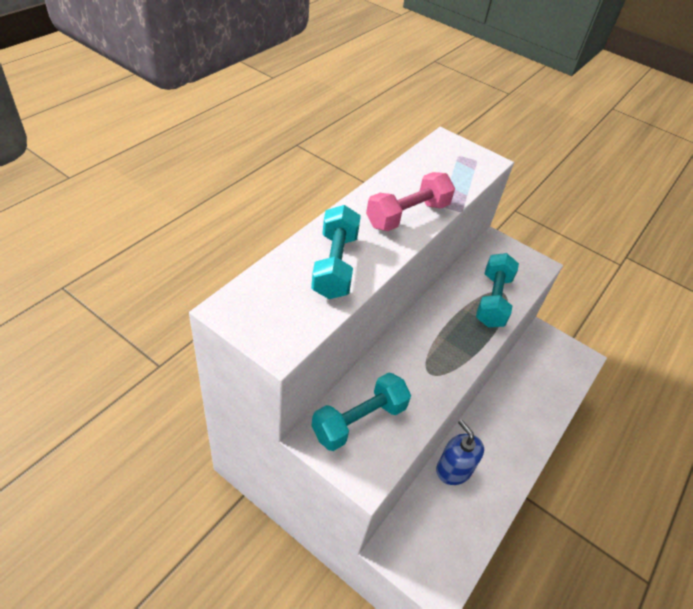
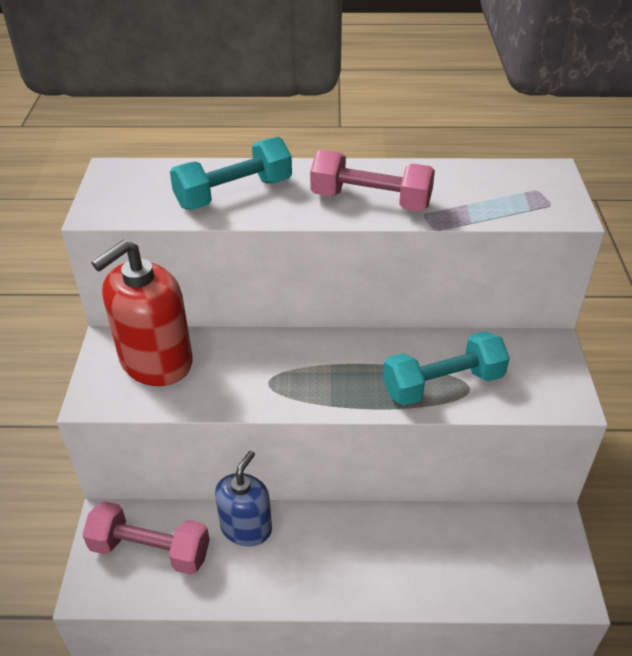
camera: 60 degrees right, 5 degrees down
turquoise dumbbell [311,373,411,451] -> red soap dispenser [91,240,193,386]
none -> pink dumbbell [82,501,210,575]

